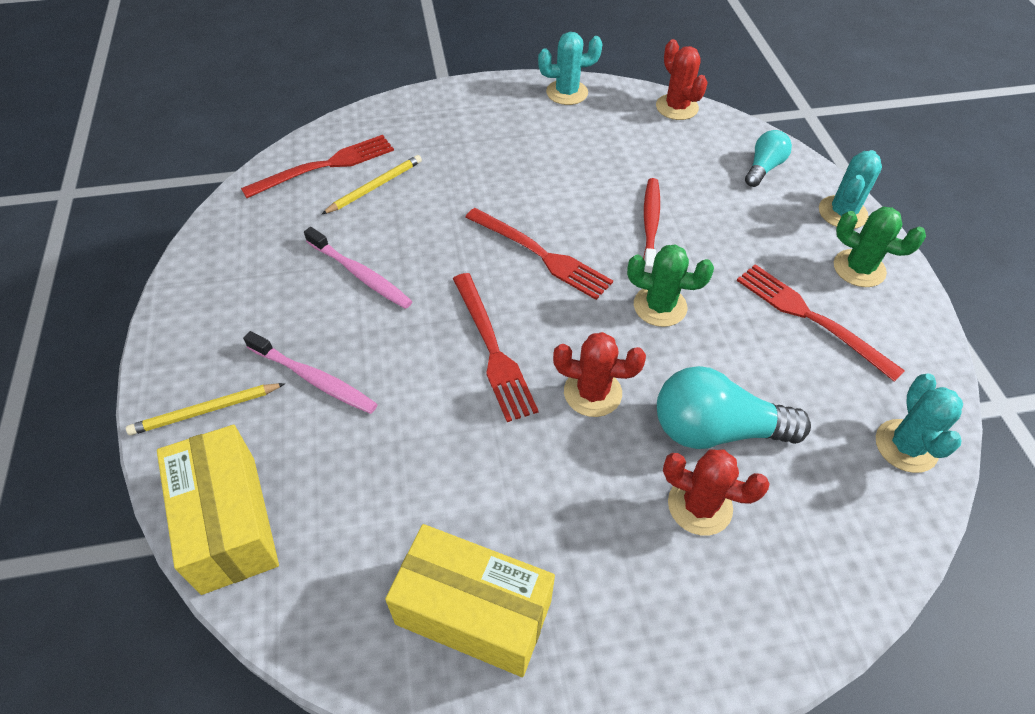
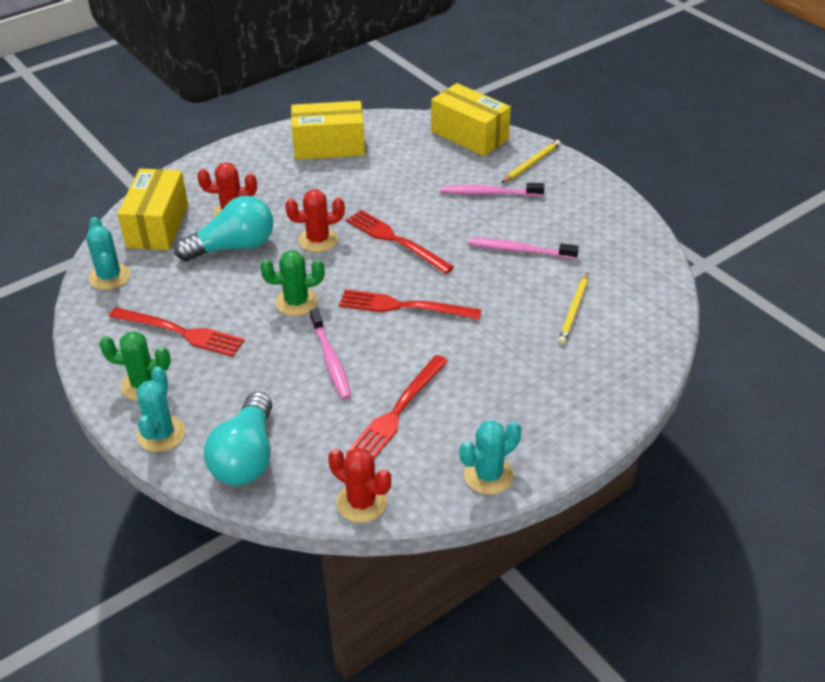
camera: 155 degrees right, 10 degrees down
red fork [241,135,394,198] -> red fork moved to [347,355,448,458]
red toothbrush [643,178,660,273] -> pink toothbrush [310,308,351,399]
turquoise light bulb [745,130,792,187] -> turquoise light bulb [204,392,272,486], size x1.73
none -> yellow box [117,168,188,250]

